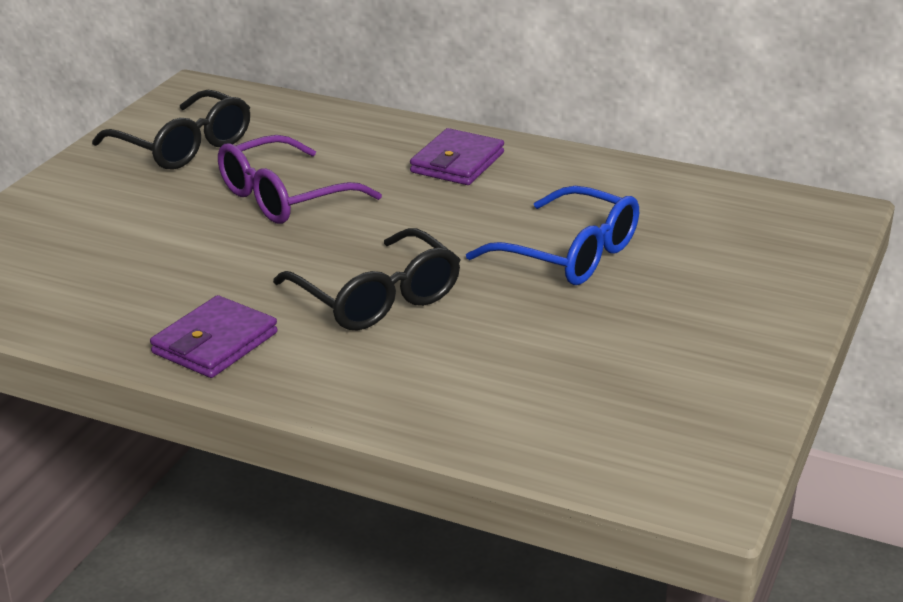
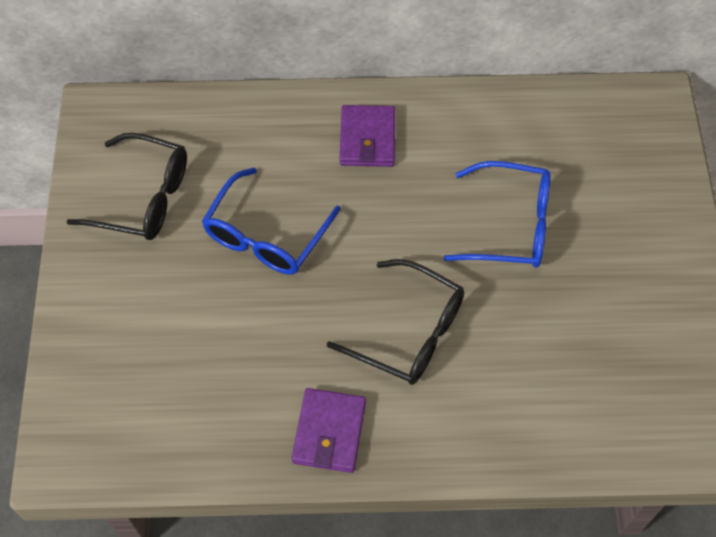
camera: 25 degrees left, 30 degrees up
purple glasses [218,135,382,224] -> blue glasses [202,168,341,275]

